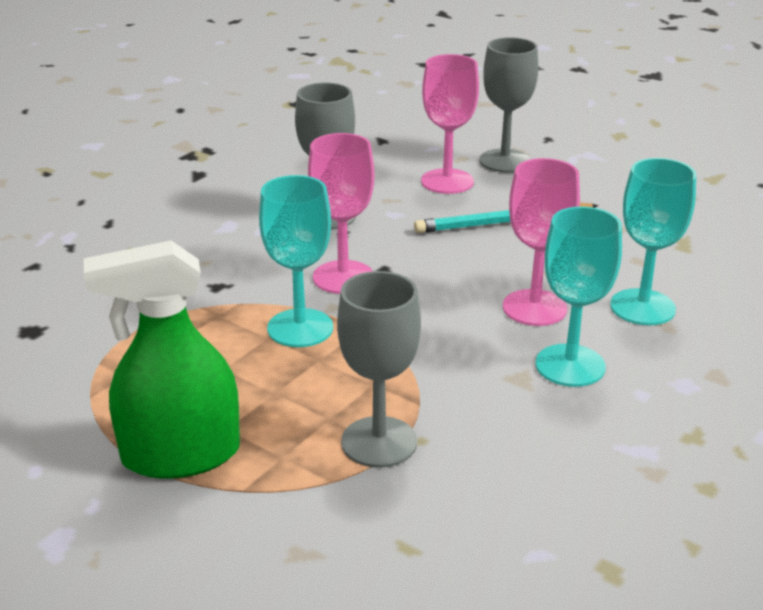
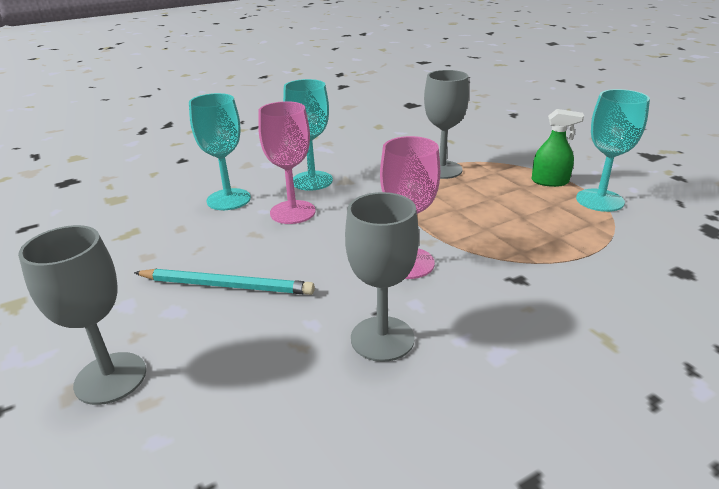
camera: 155 degrees left, 0 degrees up
green spray bottle [84,240,240,479] -> green spray bottle [532,109,584,187], size x0.56
turquoise goblet [259,175,333,347] -> turquoise goblet moved to [576,89,650,212]
pink goblet [421,54,479,194] -> none

